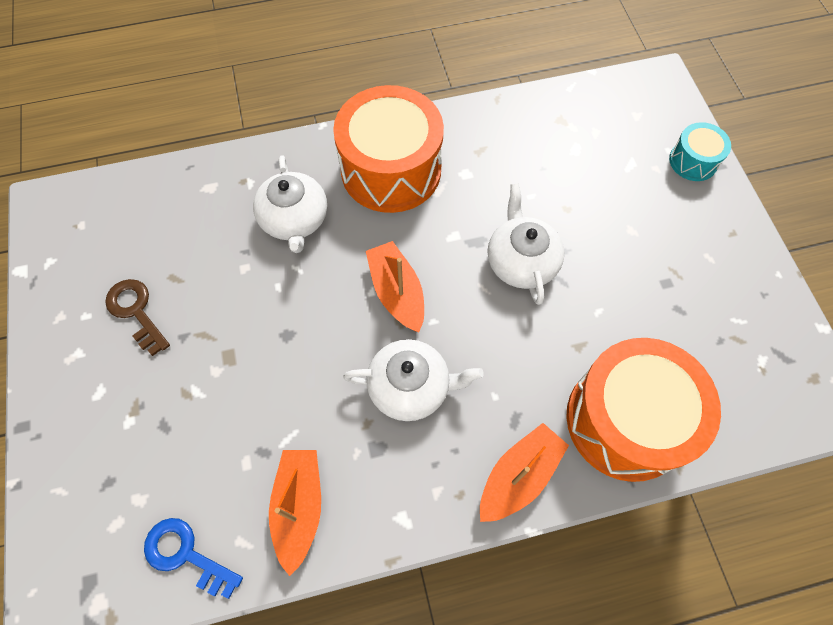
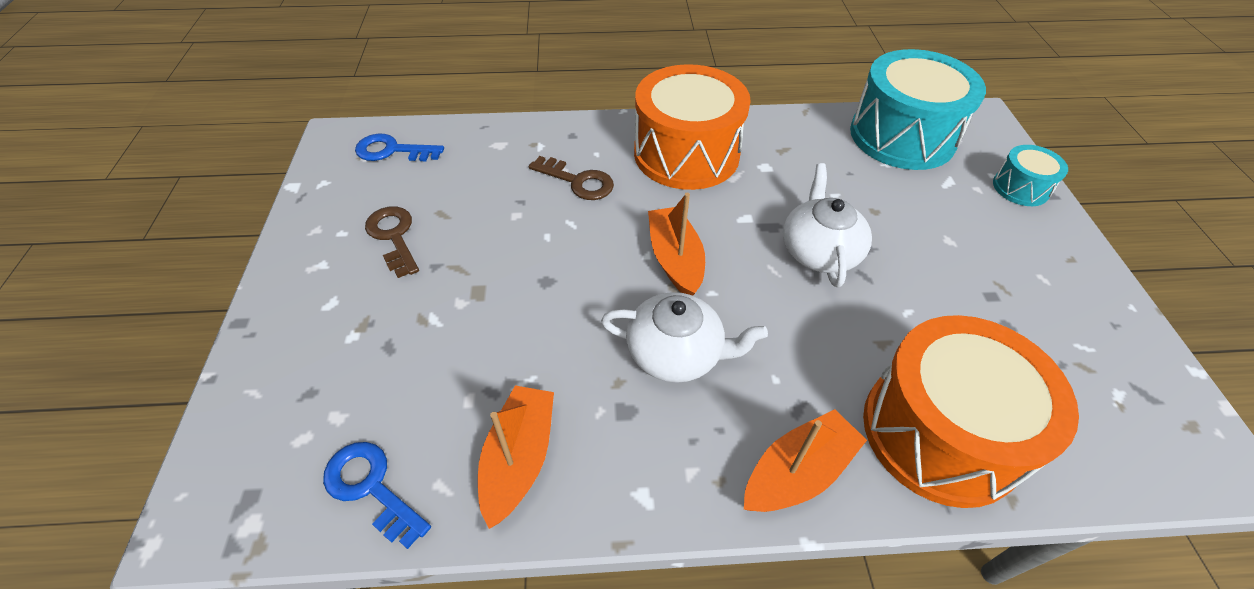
camera: 10 degrees right, 15 degrees down
white teapot [253,155,327,253] -> brown key [529,156,614,200]
none -> blue key [355,134,444,161]
none -> turquoise drum [850,49,986,170]

